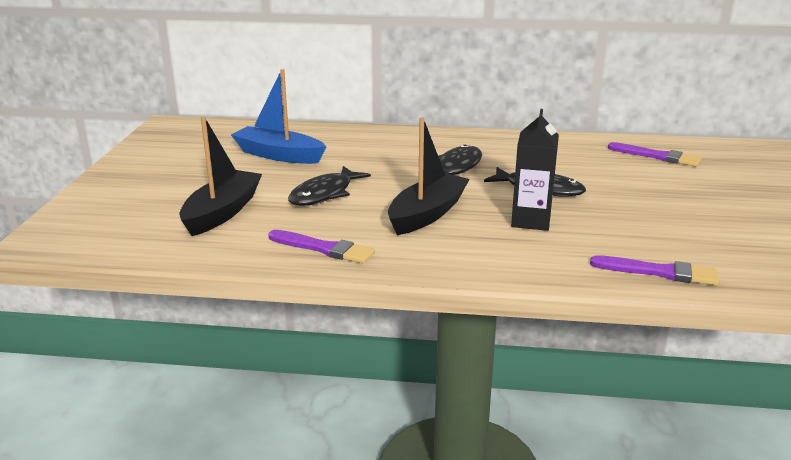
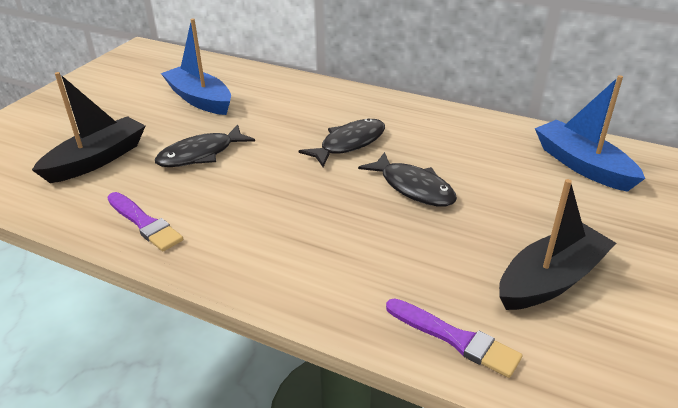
camera: 20 degrees right, 10 degrees up
black boat [388,117,470,235] -> black boat moved to [499,179,616,310]
black carton [511,109,559,231] -> none
purple brush [608,142,702,166] -> blue boat [535,75,645,192]

